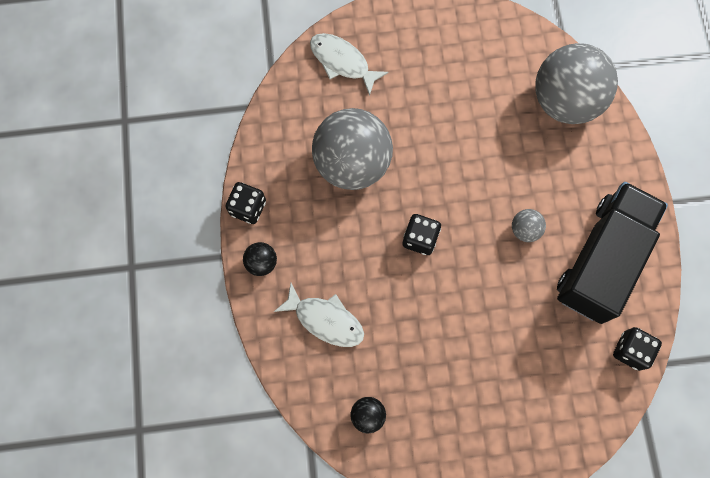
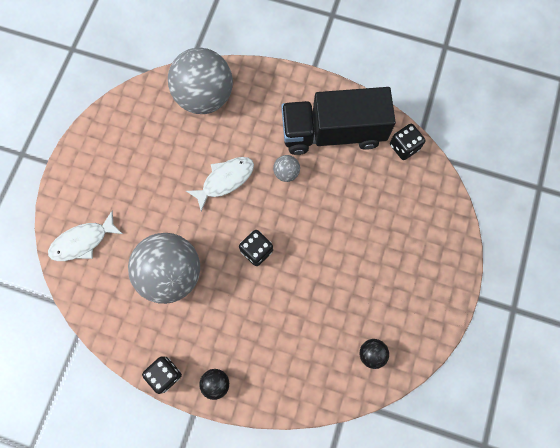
camera: 65 degrees left, 0 degrees up
white fish [274,283,364,347] -> white fish moved to [186,157,254,212]
black truck [557,182,668,324] -> black truck turned 60 degrees counterclockwise [282,87,396,155]

